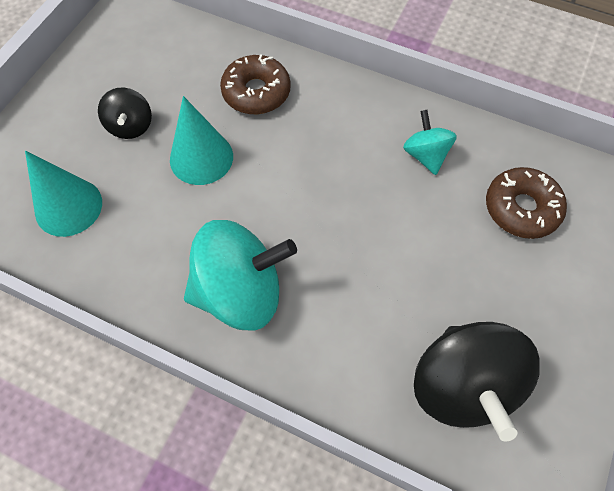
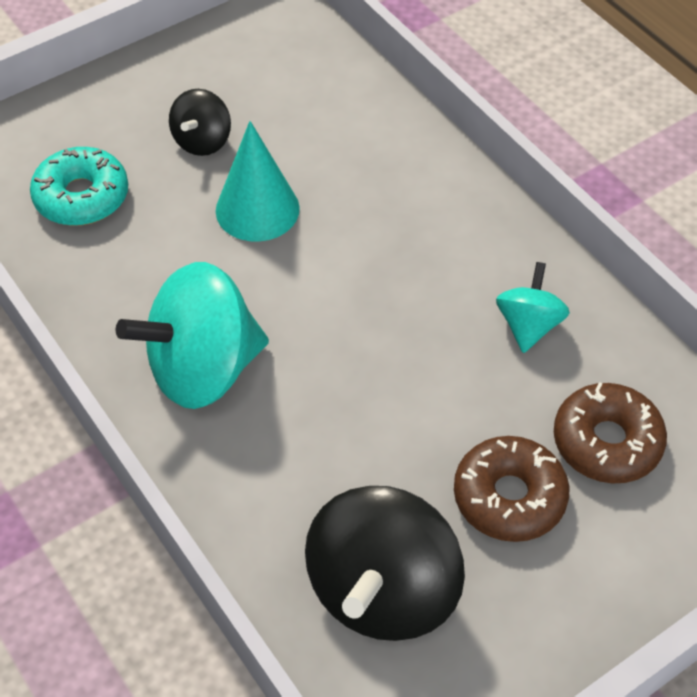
camera: 30 degrees right, 10 degrees down
turquoise cone [25,151,102,237] -> turquoise donut [30,147,128,226]
turquoise spinning top [184,220,297,330] -> turquoise spinning top turned 135 degrees clockwise [116,262,269,409]
brown donut [220,54,291,114] -> brown donut moved to [454,436,569,542]

